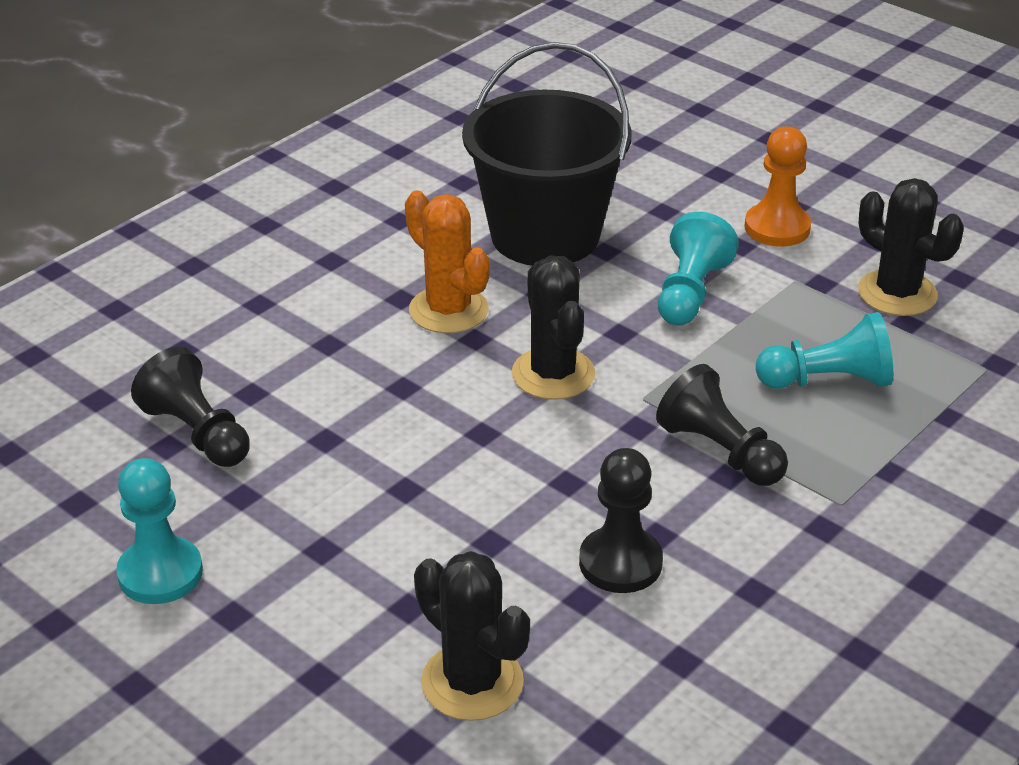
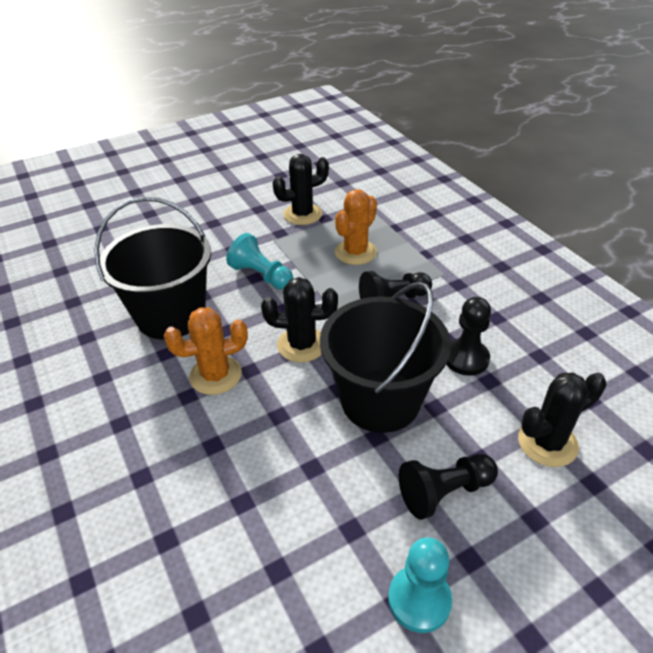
camera: 70 degrees left, 5 degrees up
black pawn [131,347,250,467] -> black pawn moved to [399,454,498,520]
orange pawn [744,126,811,247] -> none
turquoise pawn [756,312,893,389] -> orange cactus [335,189,377,265]
none -> black bucket [320,282,451,433]

